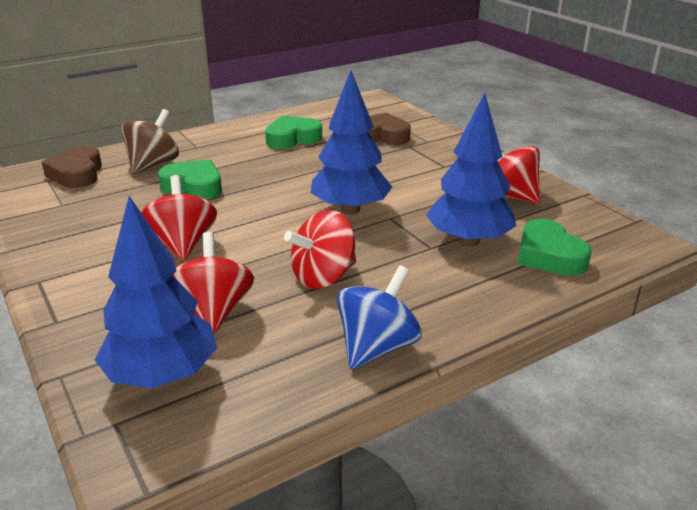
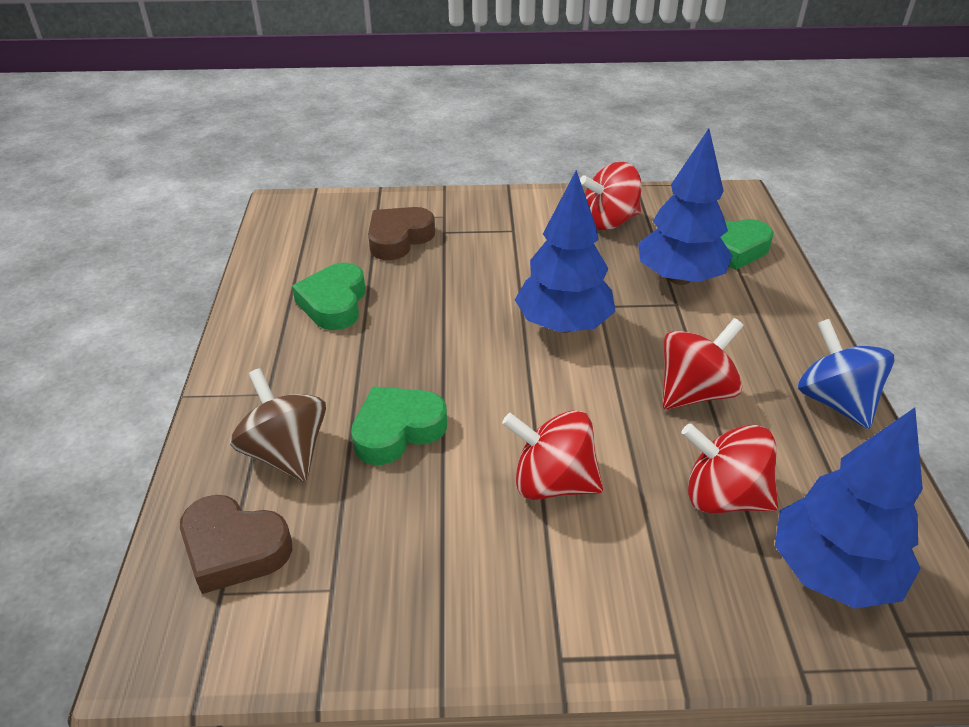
camera: 60 degrees left, 10 degrees up
red spinning top [284,210,356,289] -> red spinning top turned 120 degrees counterclockwise [663,318,744,410]

